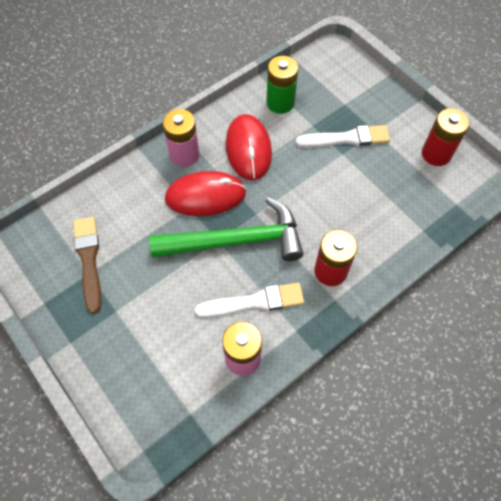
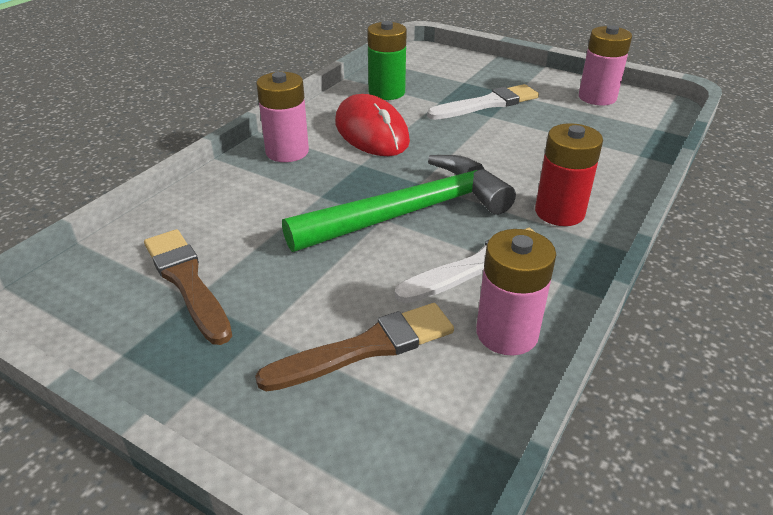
camera: 20 degrees left, 25 degrees down
red mouse [165,171,246,216] -> none
red battery [422,108,470,166] -> pink battery [579,25,632,106]
none -> brown brush [255,303,454,391]

